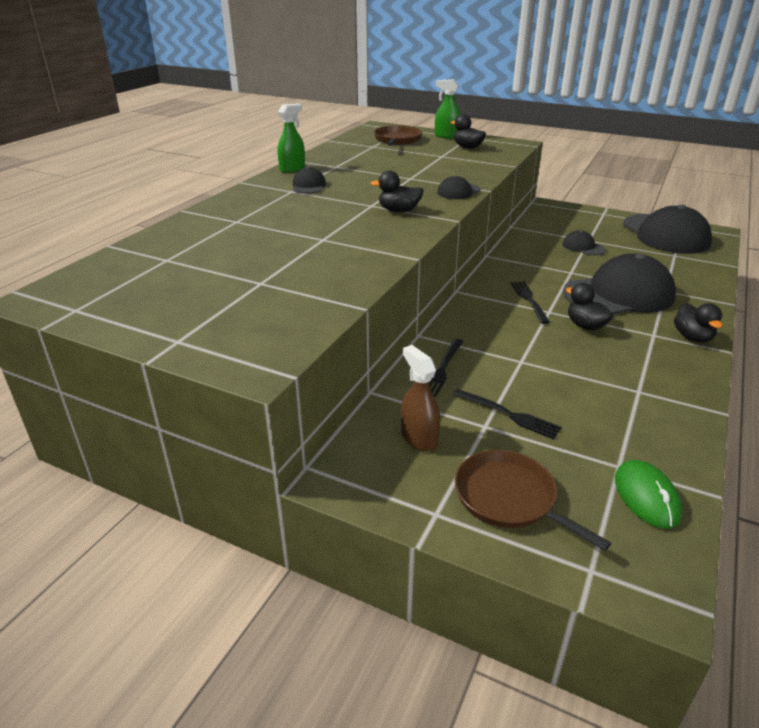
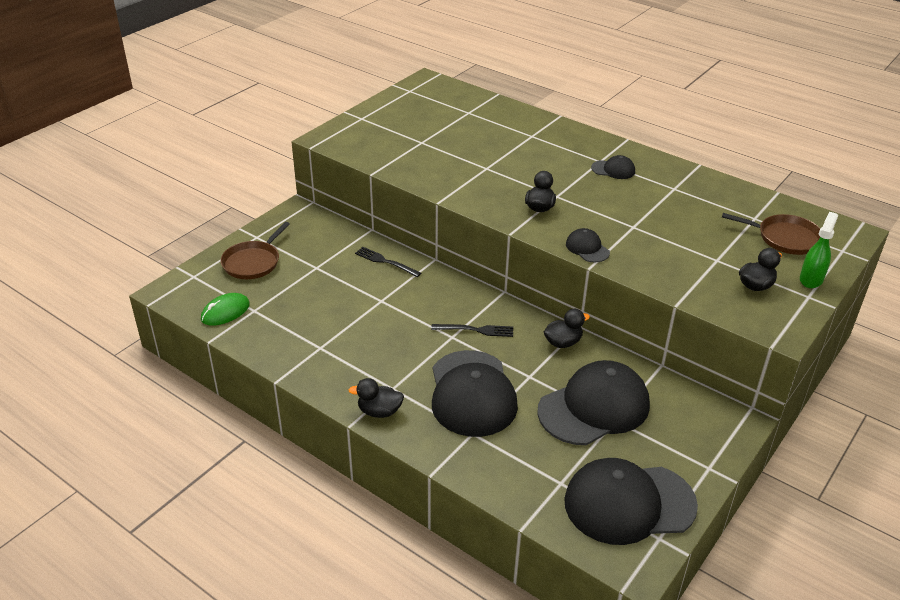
camera: 100 degrees right, 5 degrees up
green spray bottle [278,104,305,173] -> none
brown spray bottle [401,345,440,451] -> none
black fork [453,389,562,439] -> none
brown pan [455,450,611,551] -> brown pan turned 150 degrees clockwise [220,222,290,279]
black cap [563,230,606,255] -> black cap [537,360,650,445], size x2.24
black duck [566,283,613,330] -> black duck moved to [544,309,590,348]
green mouse [615,460,682,529] -> green mouse turned 45 degrees counterclockwise [201,293,250,326]

